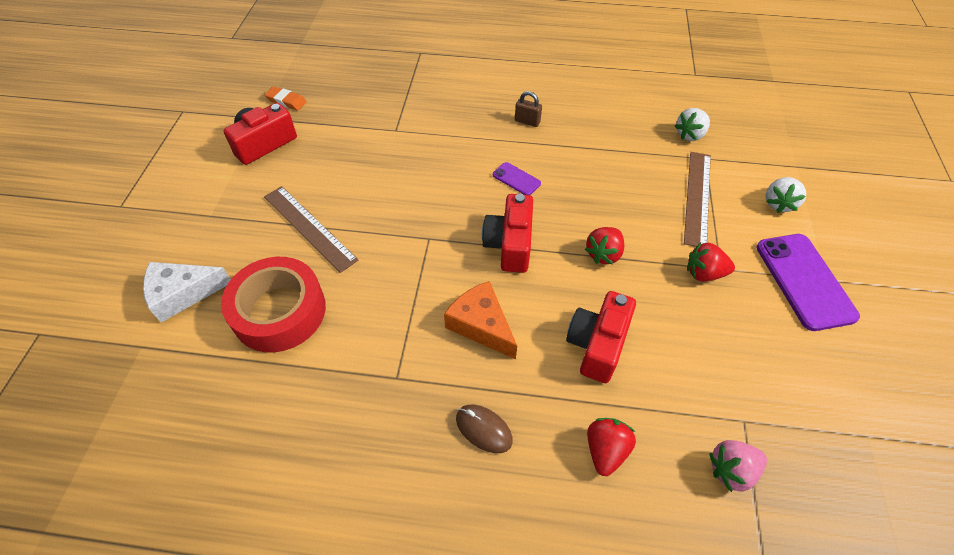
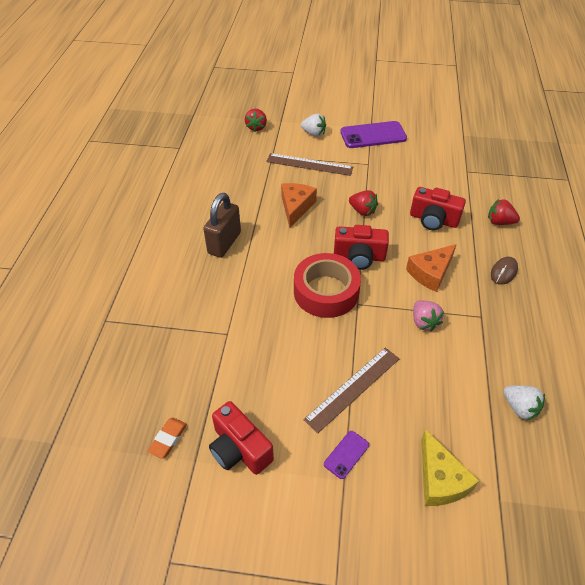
camera: 90 degrees left, 5 degrees down
white cheese [143,262,231,322] -> yellow cheese [421,429,479,506]
red tape [221,257,326,352] -> red tape moved to [294,253,361,318]
purple phone [493,162,541,195] -> purple phone moved to [324,431,369,479]
brown padlock [515,91,542,127] -> brown padlock [203,193,241,258], size x2.00
white strawberry [675,108,710,141] -> white strawberry moved to [503,385,545,420]
red strawberry [687,242,735,282] -> red strawberry moved to [245,109,267,132]
pink strawberry [709,440,767,492] -> pink strawberry moved to [413,300,444,331]
none -> orange cheese [281,183,317,228]

